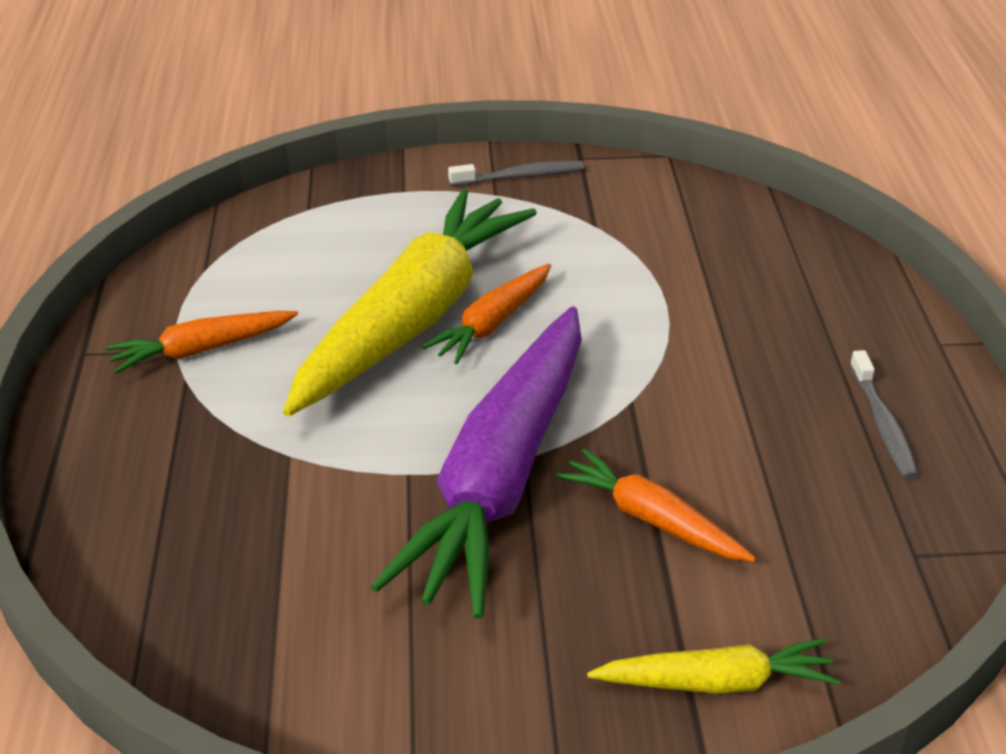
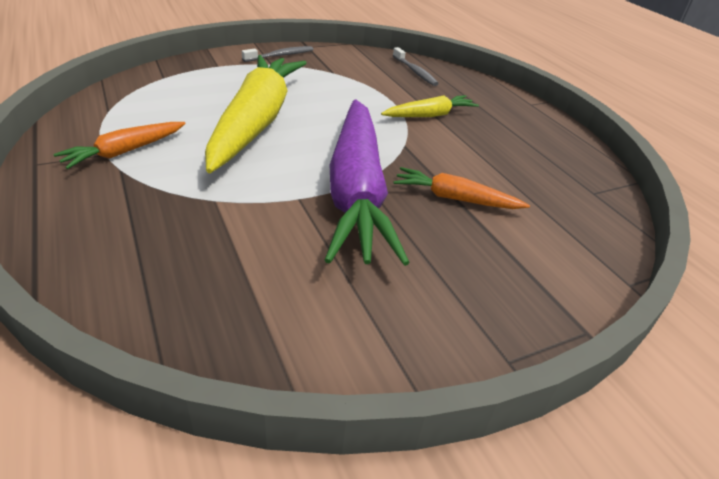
camera: 25 degrees left, 0 degrees up
orange carrot [422,263,551,364] -> none
yellow carrot [587,638,840,694] -> yellow carrot moved to [381,95,479,117]
grey toothbrush [850,350,919,479] -> grey toothbrush moved to [393,47,439,86]

